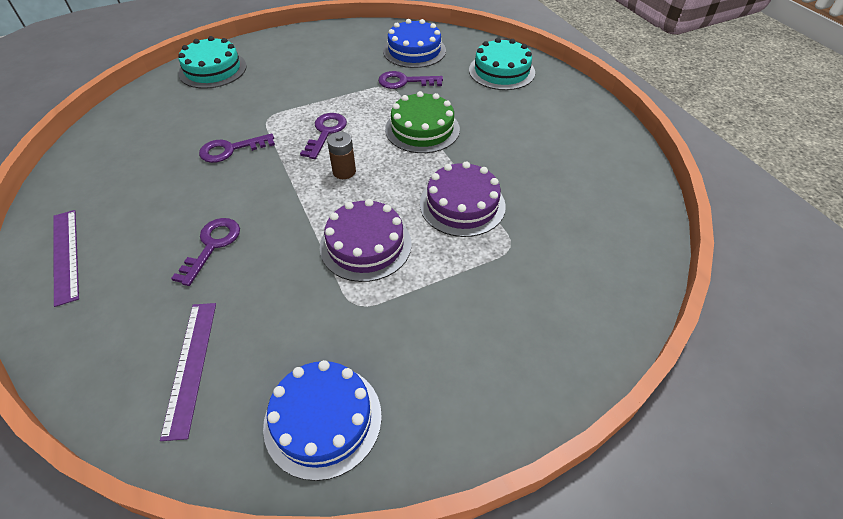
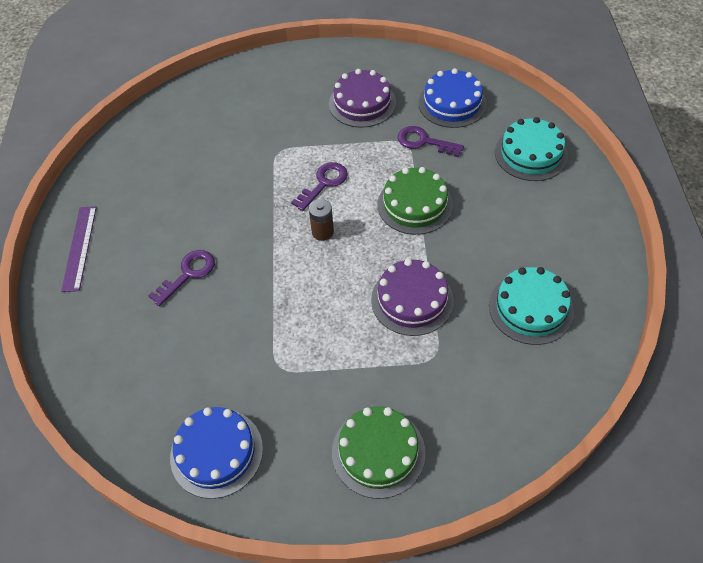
camera: 25 degrees right, 5 degrees up
purple ruler [160,303,216,441] -> none
turquoise cake [178,36,247,89] -> turquoise cake moved to [489,267,574,345]
purple key [199,133,275,163] -> none
purple cake [320,199,412,282] -> purple cake moved to [329,69,396,128]
none -> green cake [332,407,425,499]

